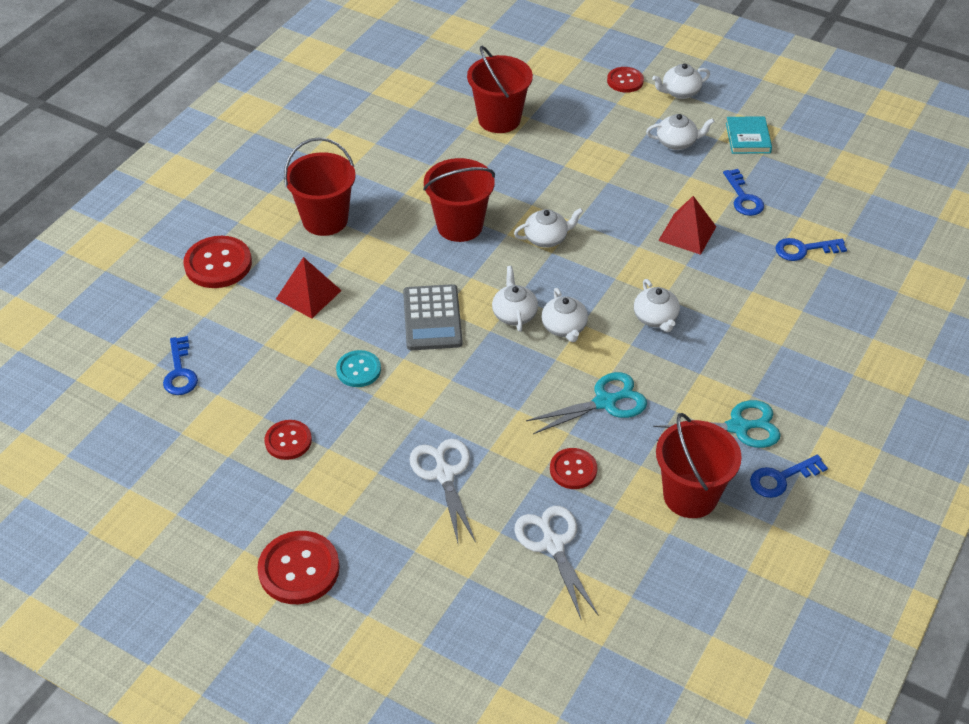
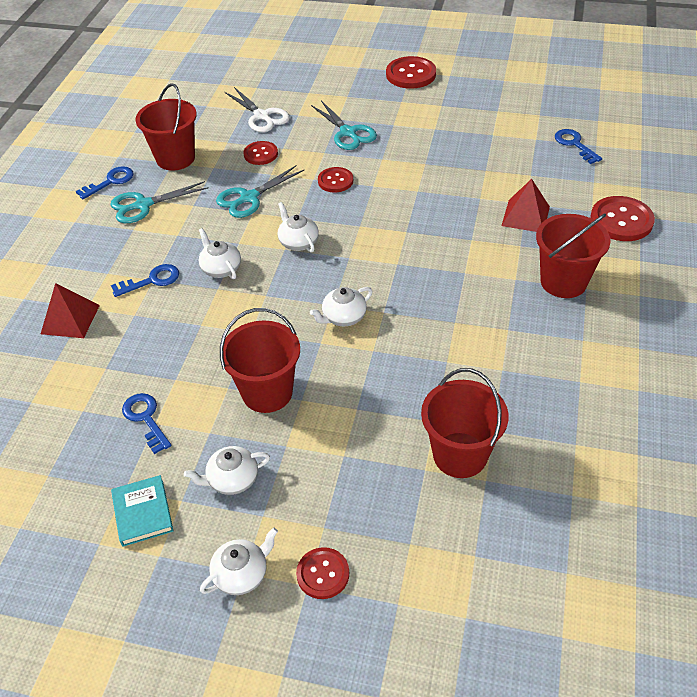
camera: 165 degrees right, 0 degrees up
red button [265,420,312,460] -> red button moved to [318,167,353,192]
turquoise button [336,350,381,387] -> none
grey calculator [403,284,463,350] -> none
white scissors [409,439,476,543] -> turquoise scissors [311,101,377,150]
red bucket [423,158,495,242] -> red bucket moved to [220,308,300,413]
white teapot [492,266,538,332] -> none
red pyramid [658,196,716,255] -> red pyramid moved to [41,283,100,338]
blue key [775,238,847,261] -> blue key moved to [111,264,179,297]

